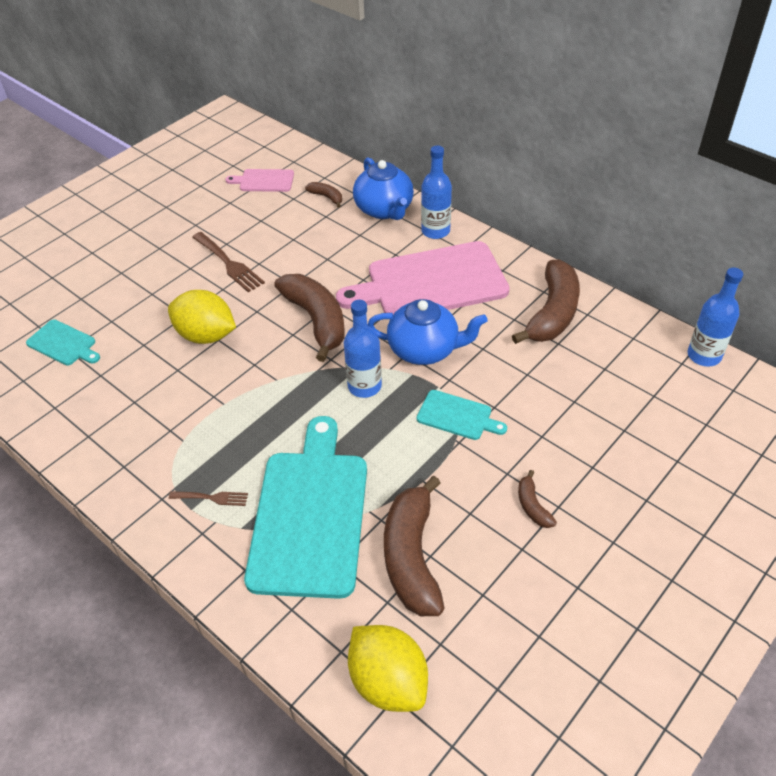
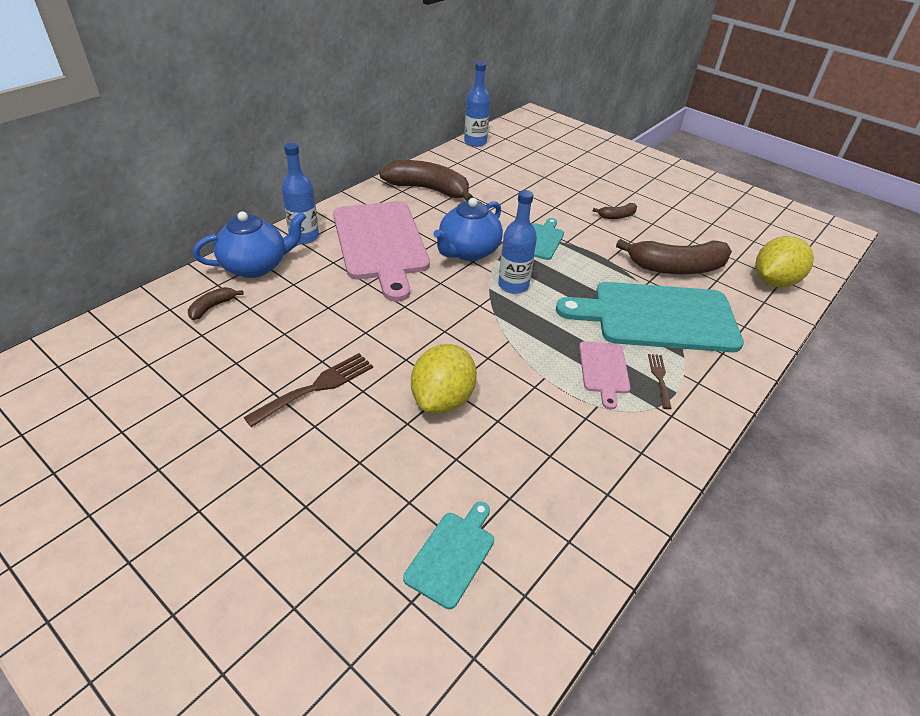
camera: 95 degrees left, 5 degrees down
pink cutting board [225,169,294,192] -> pink cutting board moved to [579,341,631,409]
brown banana [274,274,345,362] -> none
blue teapot [368,299,488,365] -> blue teapot turned 150 degrees counterclockwise [433,198,503,261]

